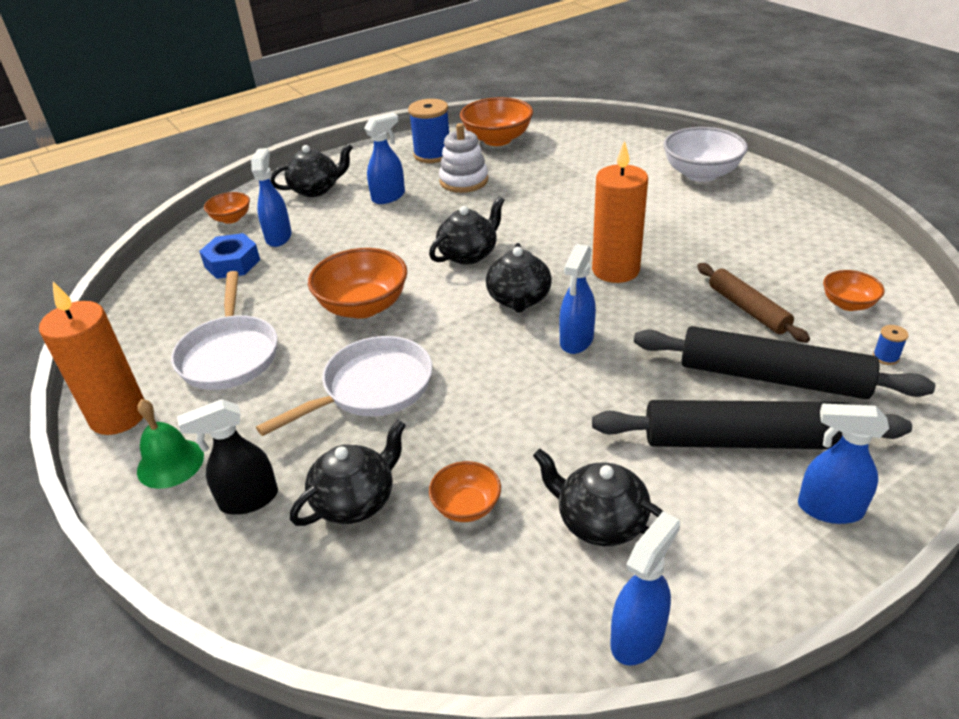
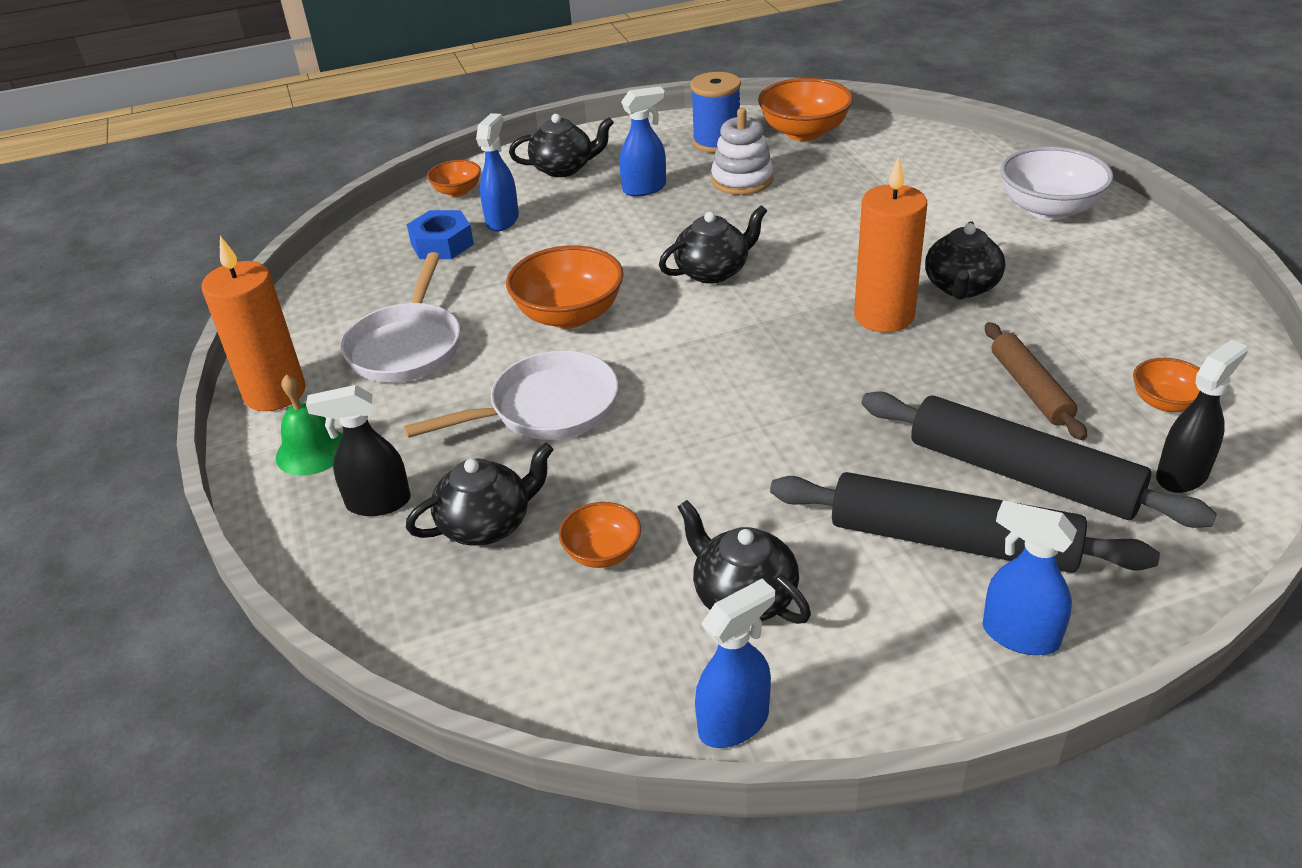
camera: 15 degrees right, 0 degrees up
black teapot [486,243,552,312] -> black teapot moved to [925,221,1005,299]
blue spray bottle [559,244,596,354] -> none
blue spool [873,325,909,365] -> black spray bottle [1156,339,1248,493]

